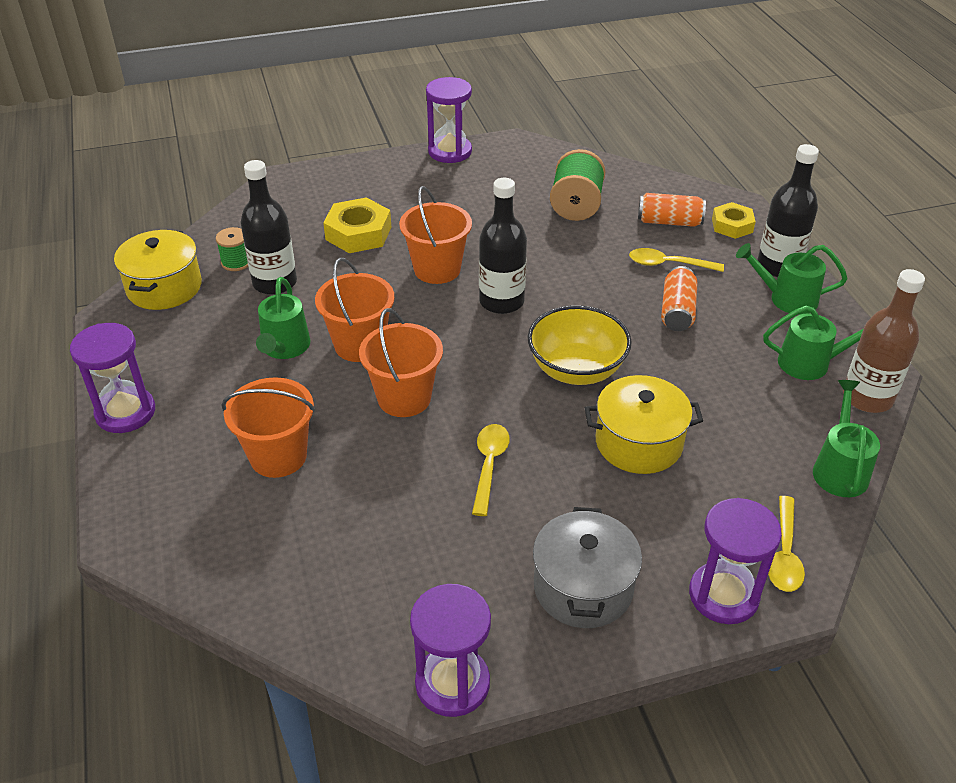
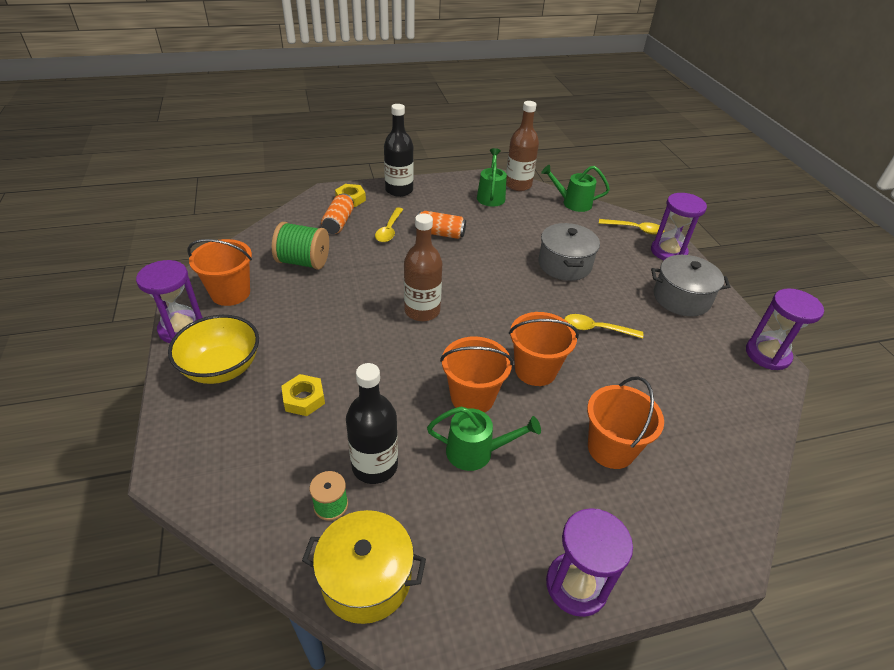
camera: 90 degrees left, 0 degrees up
yellow nut [323,197,391,253] -> yellow nut [281,374,325,416], size x0.65
orange bucket [399,186,472,284] -> orange bucket moved to [188,239,252,306]
black bottle [479,178,527,314] -> brown bottle [404,213,442,321]
yellow bowl [527,305,632,385] -> yellow bowl moved to [168,315,259,384]
yellow pot [585,375,703,474] -> grey pot [538,223,600,281]
green watering can [736,243,848,315] -> none

